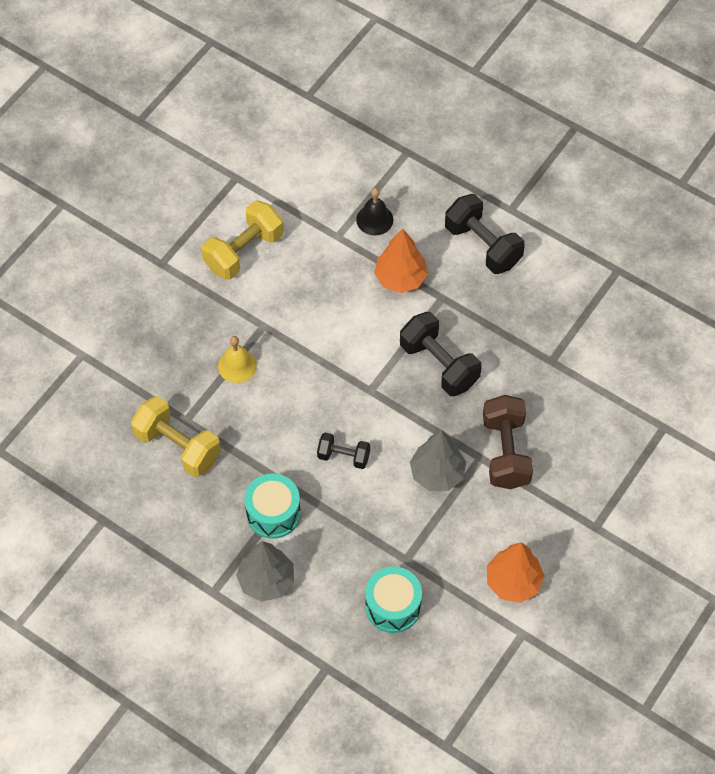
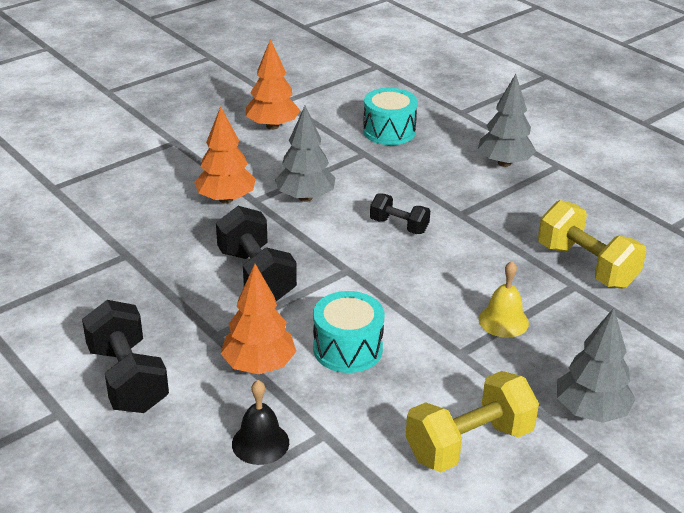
camera: 165 degrees left, 25 degrees down
turquoise drum [244,474,301,539] -> turquoise drum moved to [313,291,384,373]
brown dumbbell [483,395,533,489] -> orange tree [194,106,256,203]
none -> grey tree [557,308,636,423]

